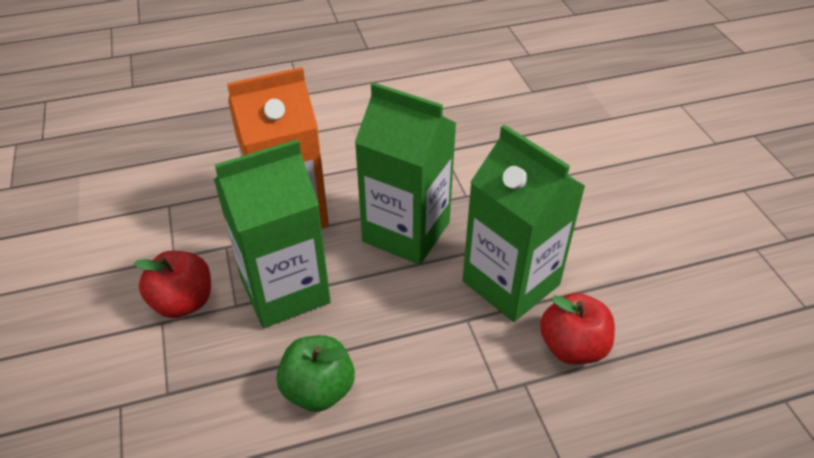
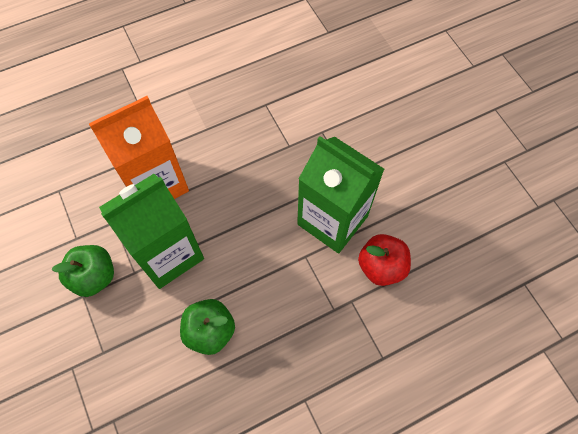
camera: 10 degrees left, 20 degrees up
red apple [134,251,211,318] -> green apple [52,245,114,297]
green carton [355,82,456,265] -> none

